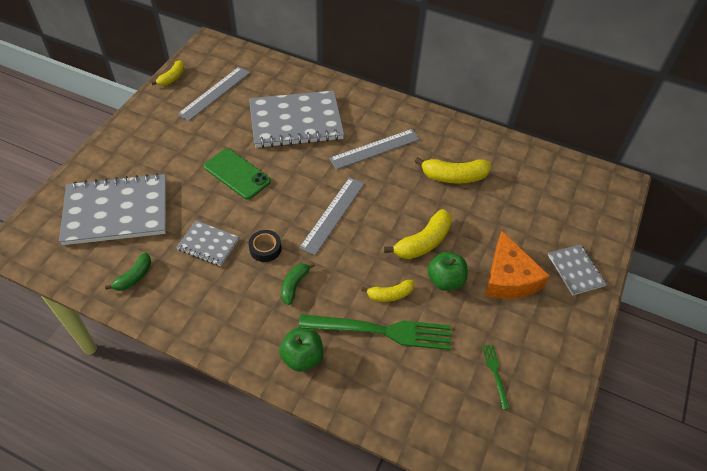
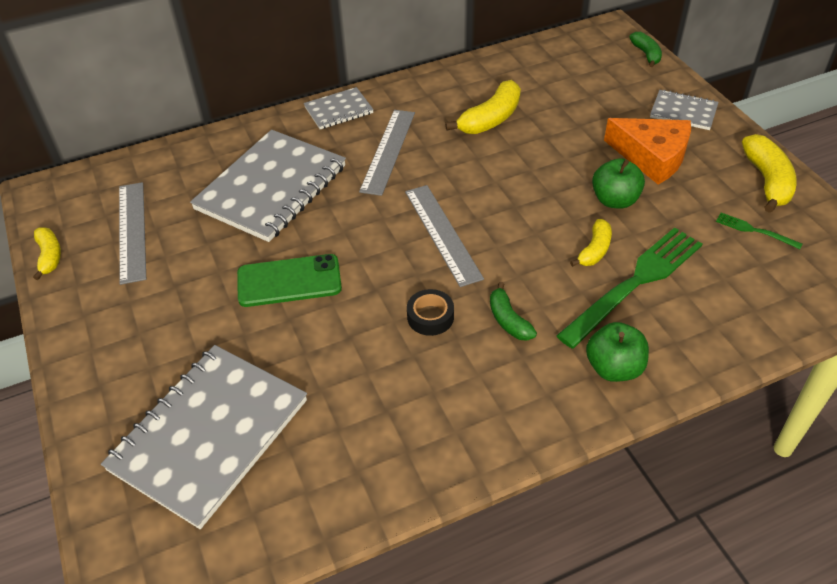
camera: 45 degrees left, 5 degrees down
green banana [105,253,151,291] -> green banana moved to [629,32,662,67]
grey notebook [176,221,239,266] -> grey notebook moved to [304,87,374,129]
yellow banana [384,209,452,259] -> yellow banana moved to [742,134,797,213]

